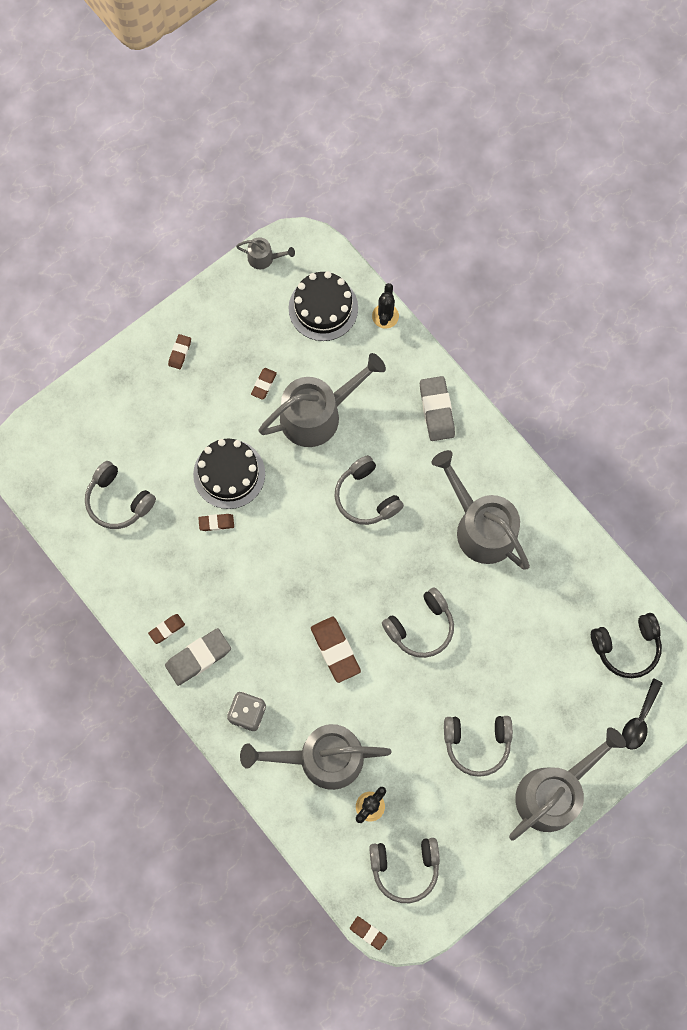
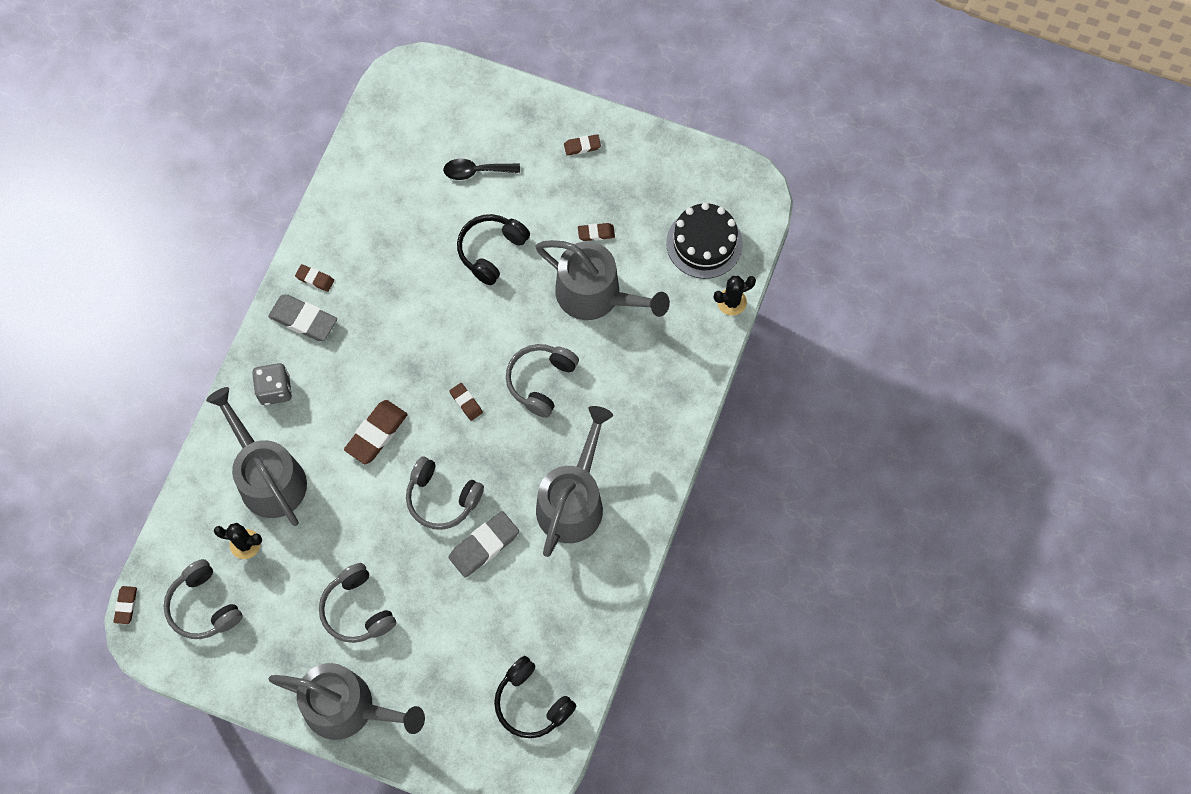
camera: 60 degrees right, 5 degrees down
grey headphones [85,461,156,529] -> none
black cake [193,439,265,509] -> black headphones [457,214,530,285]
brown eraser [198,514,234,531] -> brown eraser moved to [450,383,483,421]
grey watering can [236,237,295,269] -> none
grey eraser [420,376,455,441] -> grey eraser moved to [448,511,519,578]
black spoon [622,679,663,750] -> black spoon moved to [443,159,520,180]

